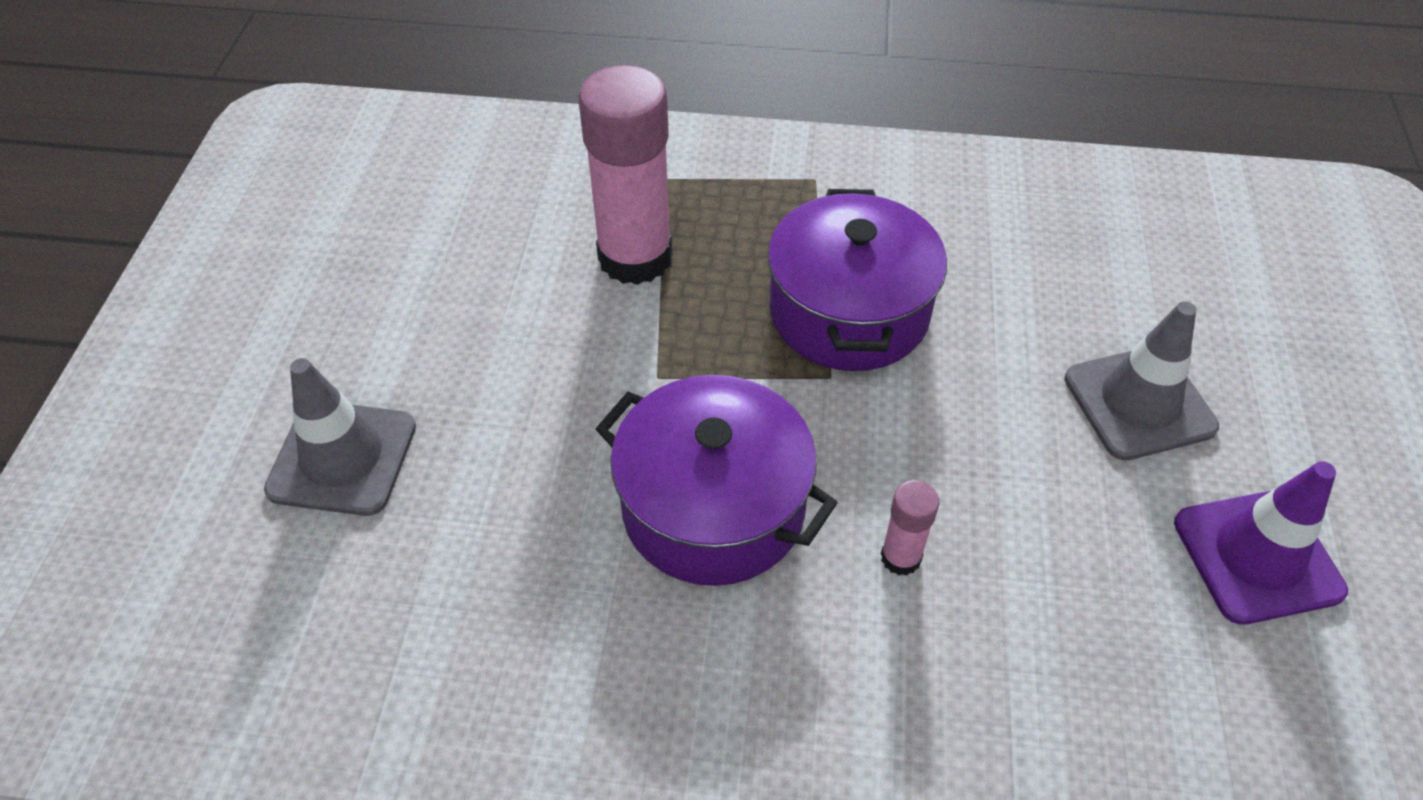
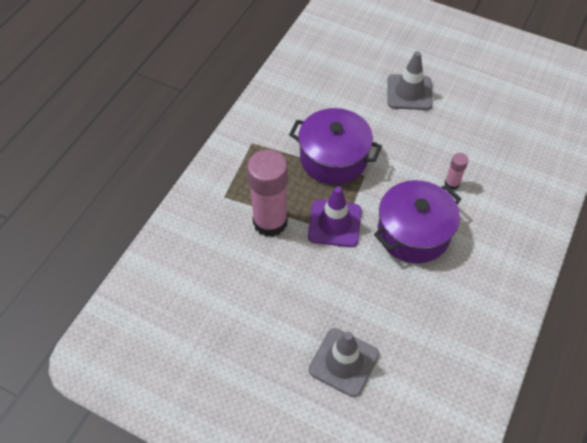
camera: 70 degrees left, 5 degrees up
purple traffic cone [1174,461,1348,625] -> purple traffic cone moved to [308,186,362,247]

